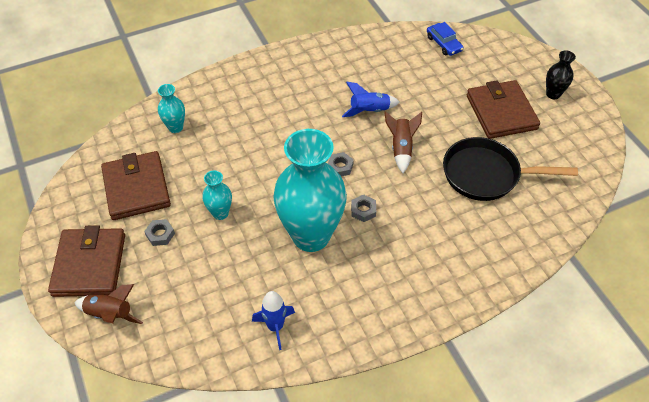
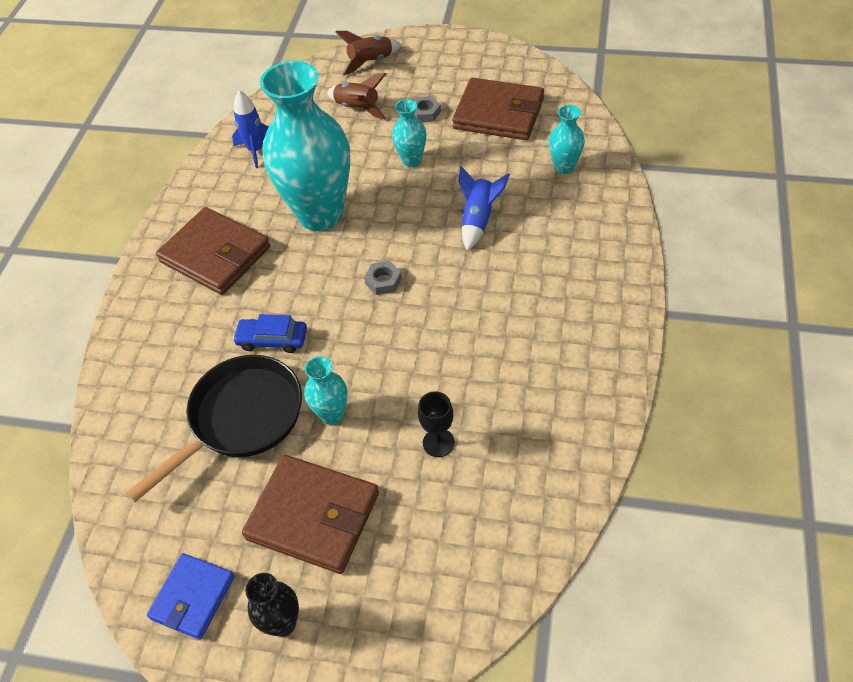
camera: 130 degrees right, 0 degrees up
brown wallet [48,225,125,297] -> brown wallet moved to [156,207,270,295]
blue rocket [342,82,400,117] -> blue rocket moved to [459,166,510,251]
grey nut [351,194,376,222] -> none
brown rocket [384,111,422,173] -> brown rocket moved to [327,73,387,119]
blue car [427,22,464,56] -> blue car moved to [233,314,307,353]
none -> blue wallet [147,553,235,640]
none -> turquoise vase [304,356,348,425]
none -> black goblet [418,391,455,457]

